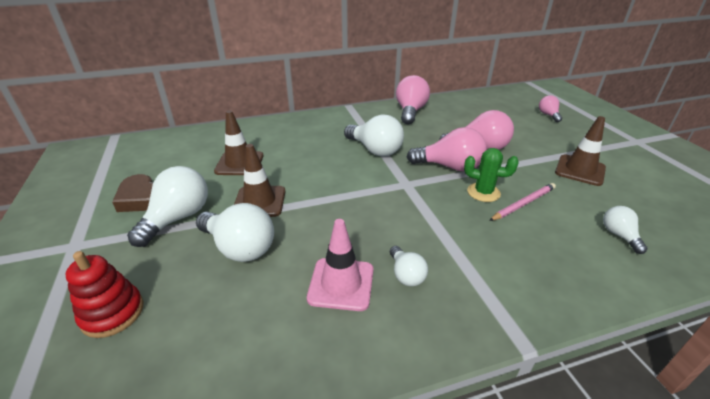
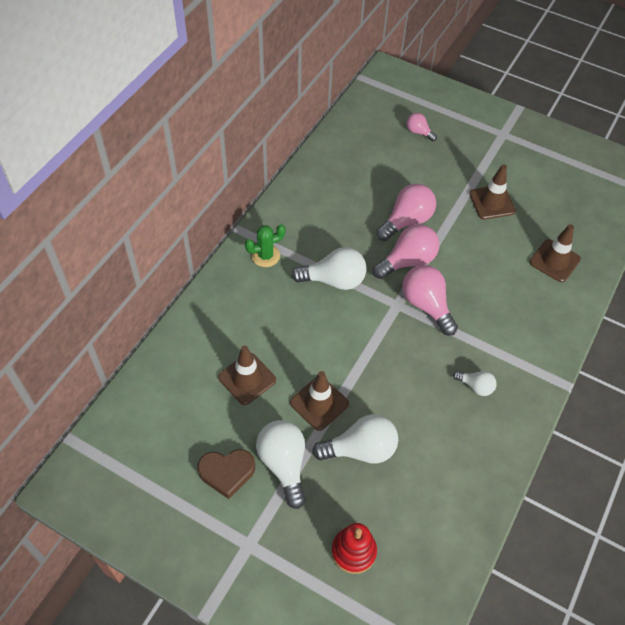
camera: 45 degrees left, 20 degrees up
pink traffic cone [307,219,374,311] -> none
pink light bulb [396,75,430,124] -> pink light bulb moved to [402,265,458,336]
green cactus [464,148,519,202] -> green cactus moved to [245,224,285,267]
pink pencil [489,183,556,221] -> none
white light bulb [603,206,648,254] -> brown traffic cone [529,224,581,282]

